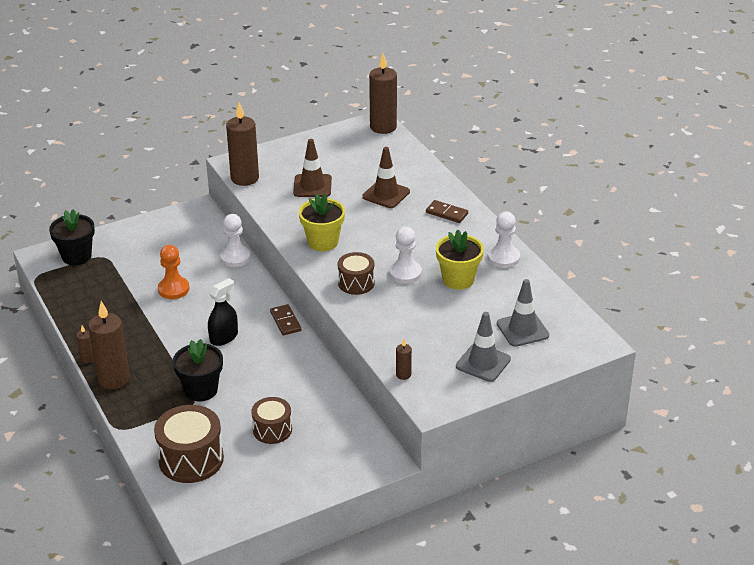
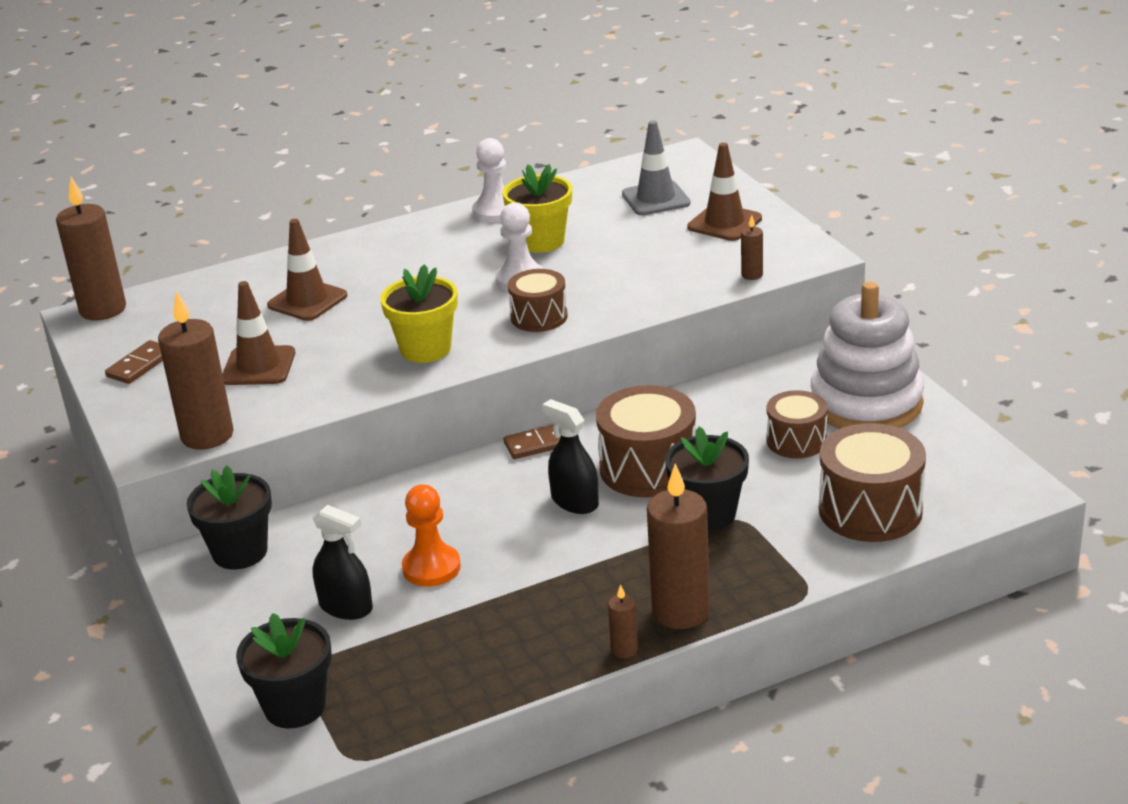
camera: 85 degrees left, 5 degrees down
white pawn [220,214,251,267] -> none
brown domino [426,200,468,223] -> brown domino moved to [105,340,163,384]
grey traffic cone [456,312,511,382] -> brown traffic cone [687,143,762,241]
none -> black flower pot [186,465,272,570]
none -> black spray bottle [312,505,373,620]
none -> brown drum [596,385,696,498]
none -> white stacking toy [811,282,924,429]

